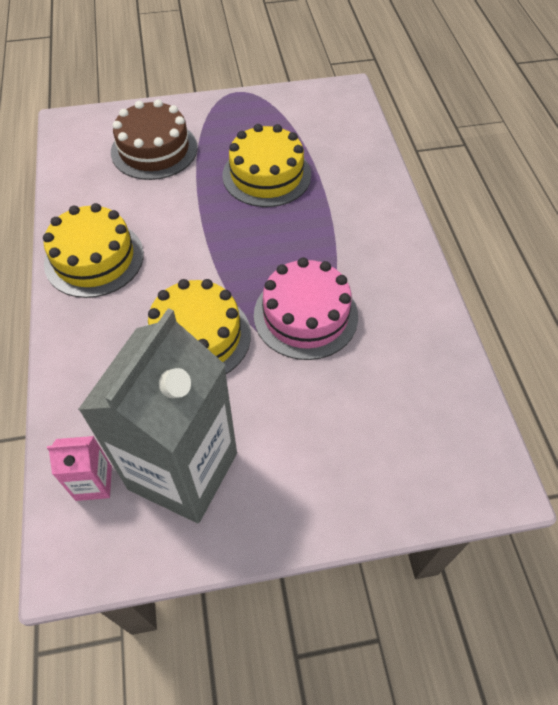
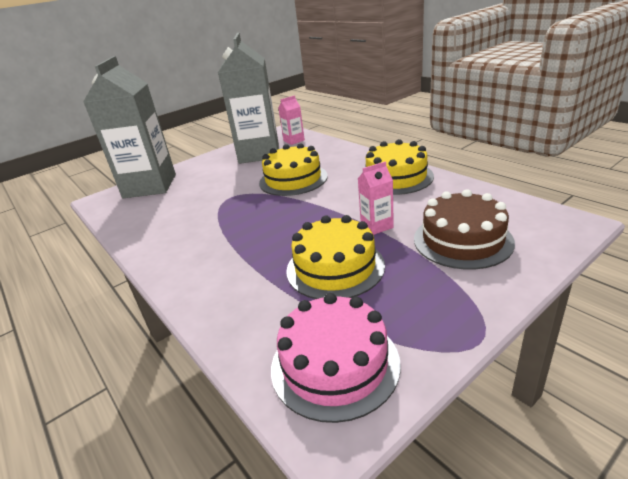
camera: 155 degrees right, 25 degrees down
pink cake [254,257,358,360] -> pink cake moved to [271,293,401,423]
none -> grey carton [83,56,176,198]
none -> pink carton [358,161,394,235]

